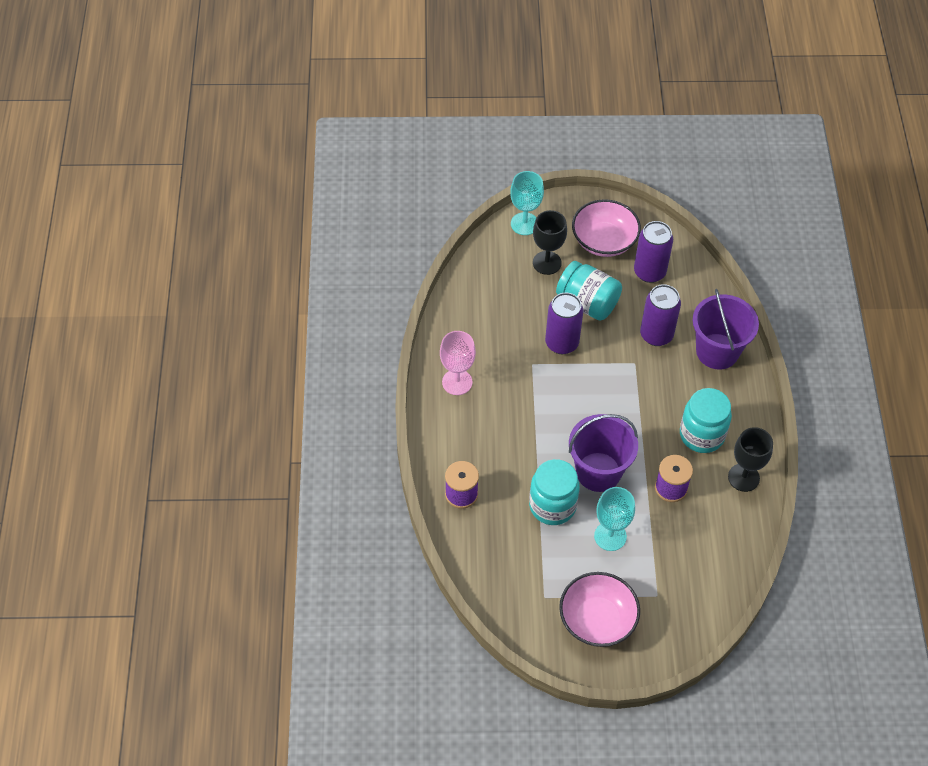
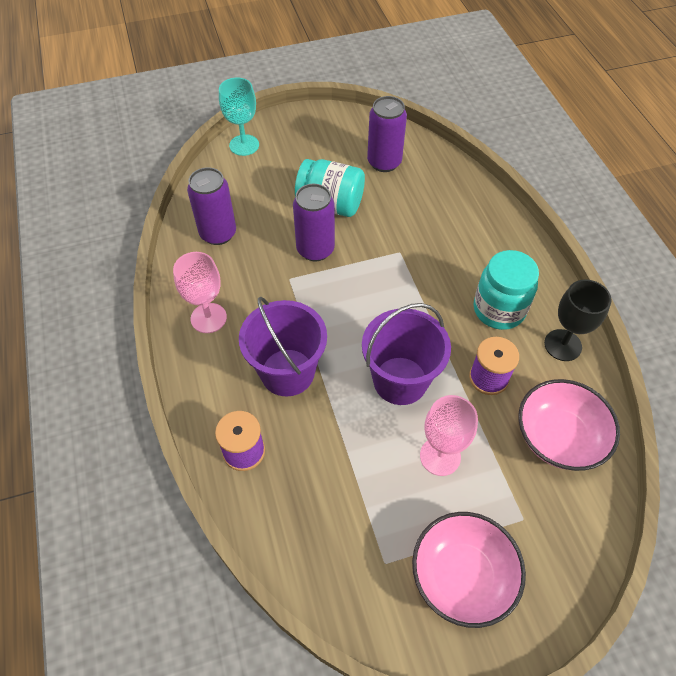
camera: 15 degrees left, 0 degrees up
turquoise jar [529,459,580,525] -> none
black goblet [533,210,567,275] -> none
pink bowl [572,199,641,257] -> pink bowl moved to [518,379,620,471]
turquoise goblet [594,487,635,551] -> pink goblet [420,395,478,476]
purple can [640,284,681,346] -> purple can moved to [187,167,236,245]
purple bucket [693,289,759,369] -> purple bucket moved to [239,297,327,396]

